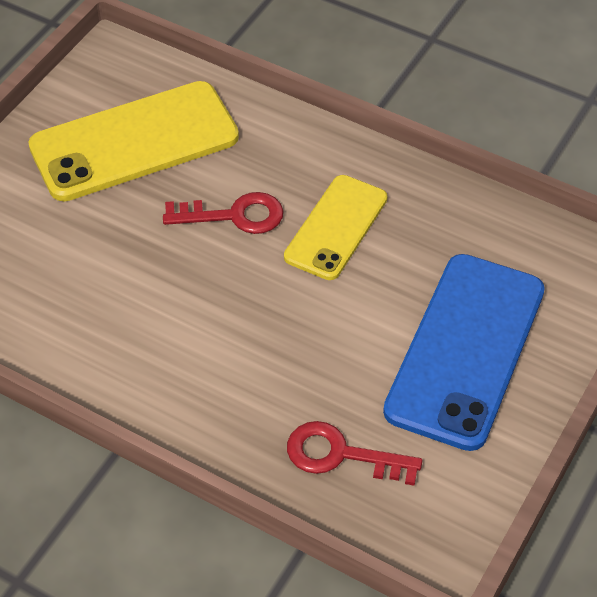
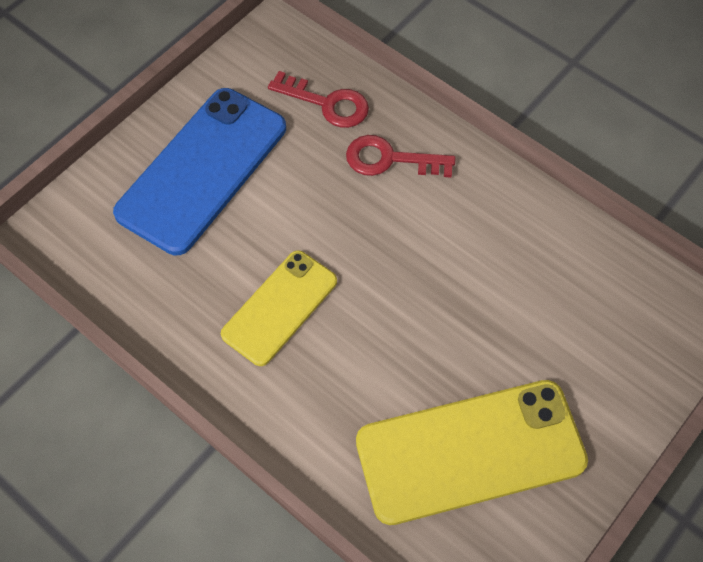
camera: 170 degrees left, 10 degrees up
red key [163,192,283,234] -> red key moved to [346,135,455,177]

